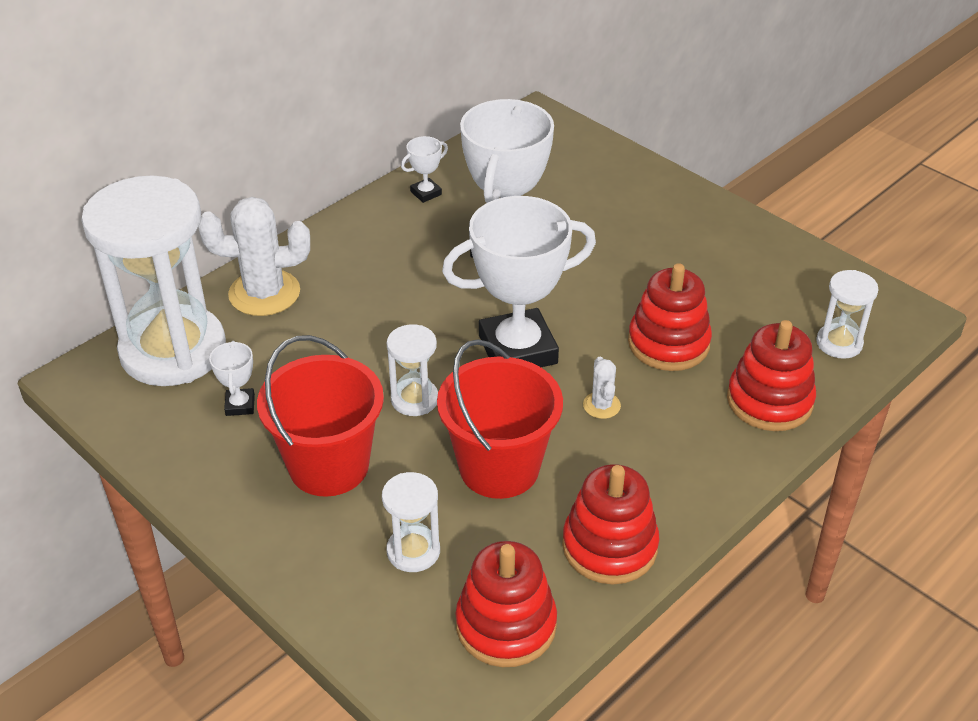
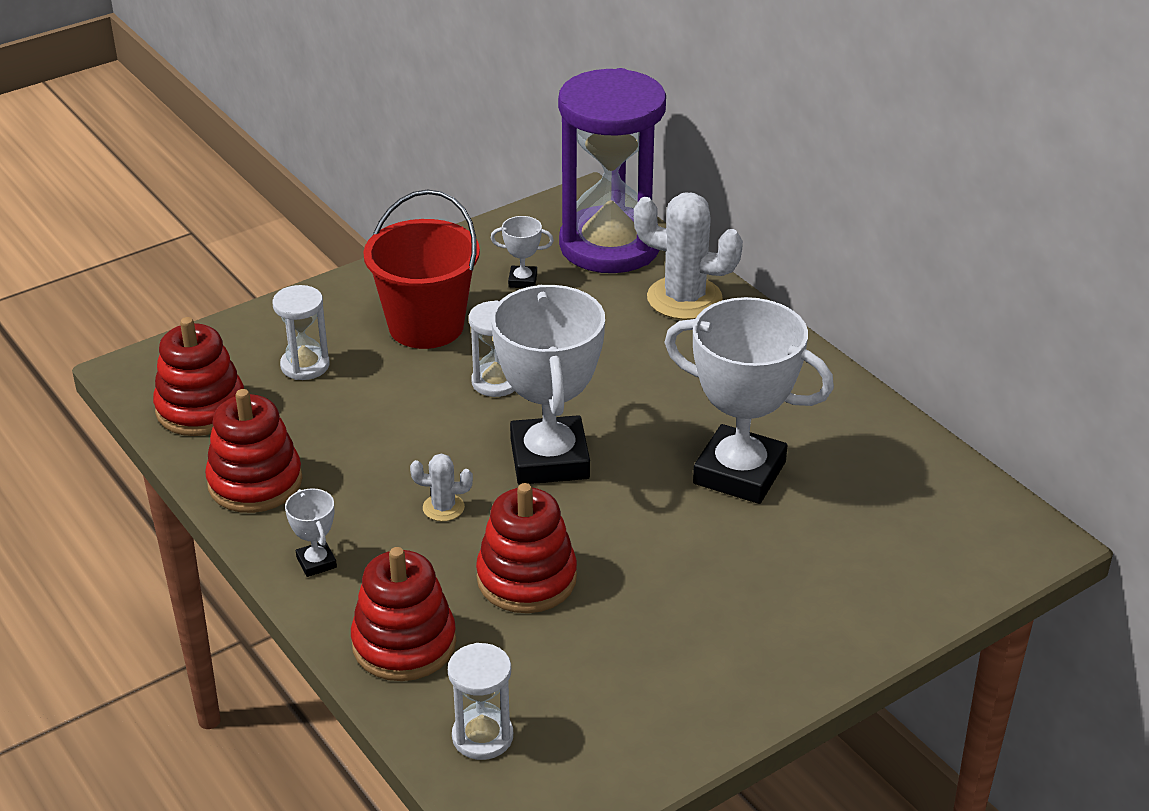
camera: 100 degrees right, 5 degrees down
white hourglass [81,175,226,386] -> purple hourglass [558,68,666,273]
white cactus [198,197,310,316] -> white cactus turned 75 degrees counterclockwise [634,193,743,320]
white trophy [401,136,448,203] -> white trophy moved to [285,488,337,577]
red bucket [437,339,563,499] -> none

